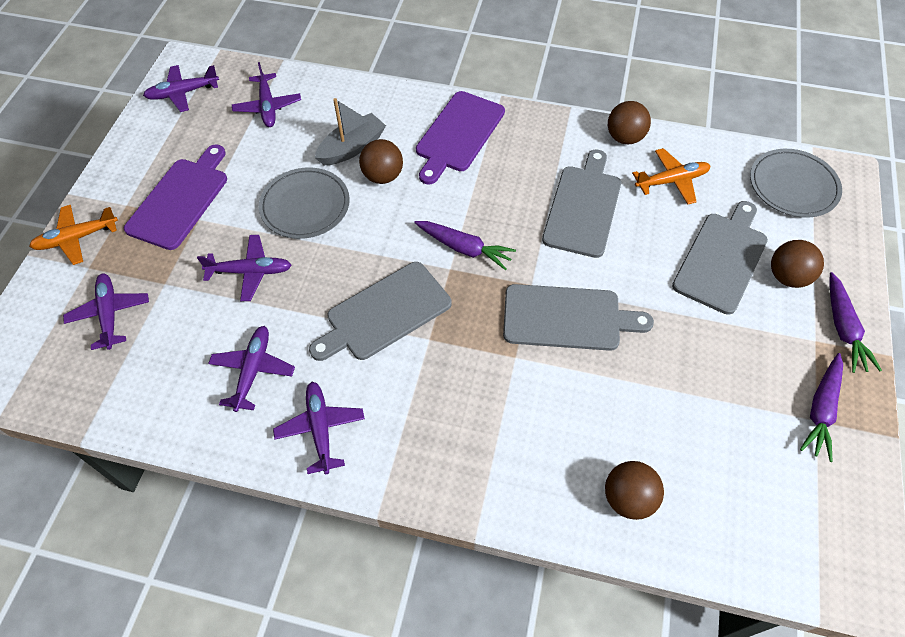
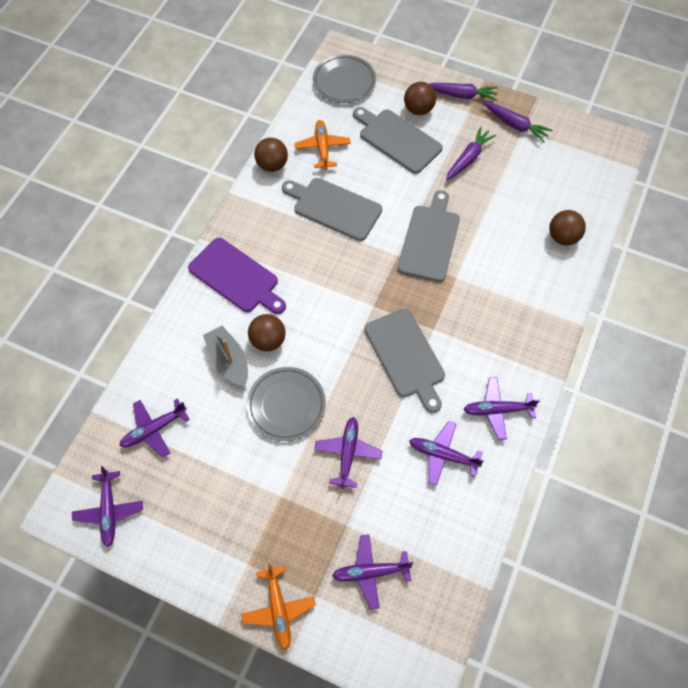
camera: 80 degrees left, 5 degrees up
purple cutting board [124,144,227,250] -> none
purple plane [232,62,301,127] -> purple plane turned 150 degrees clockwise [119,398,190,457]
purple carrot [414,221,516,270] -> purple carrot moved to [446,127,496,181]

